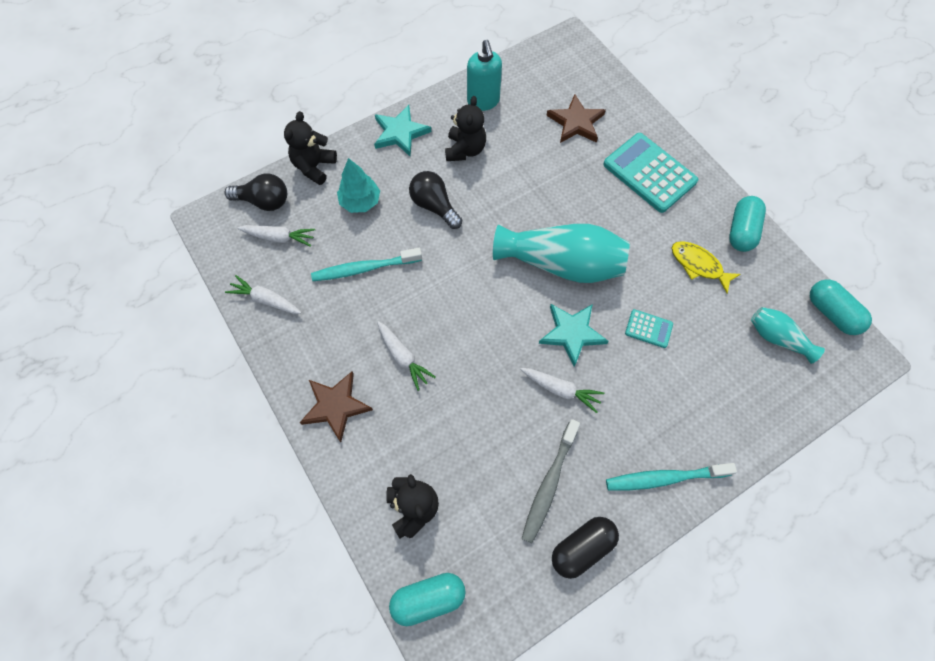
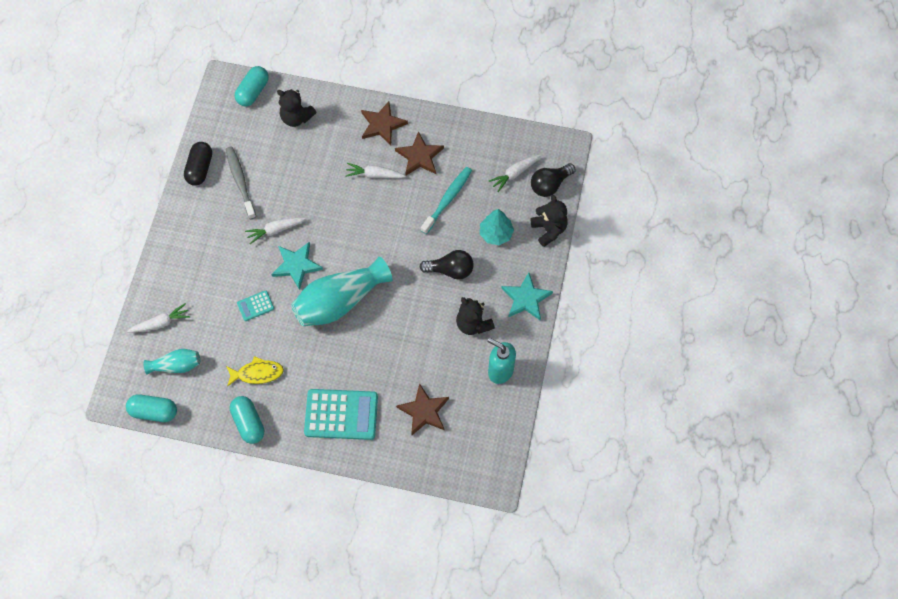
camera: 135 degrees right, 0 degrees up
white carrot [225,275,301,314] -> white carrot moved to [127,303,191,332]
turquoise toothbrush [606,463,737,491] -> none
none -> brown star [395,131,444,175]

